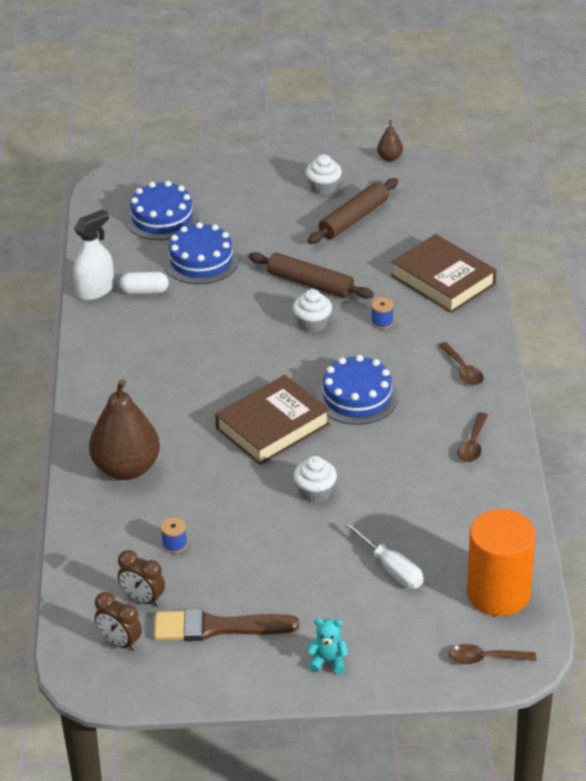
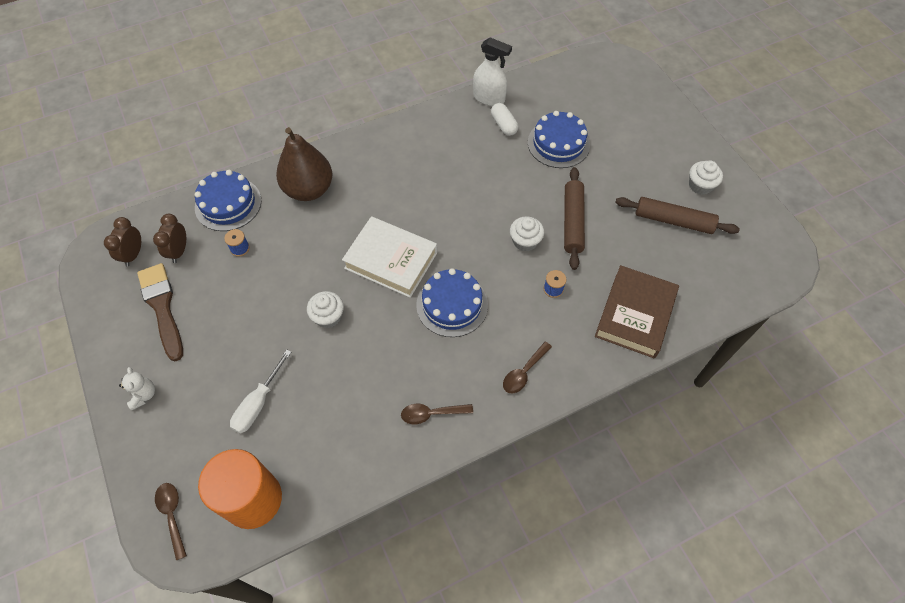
camera: 65 degrees right, 20 degrees up
blue cake [125,181,199,240] -> blue cake moved to [195,170,262,231]
brown book [215,375,330,465] -> white book [342,216,437,298]
turquoise teddy bear [307,618,349,674] -> white teddy bear [119,367,155,410]
brown pear [377,120,403,161] -> none

